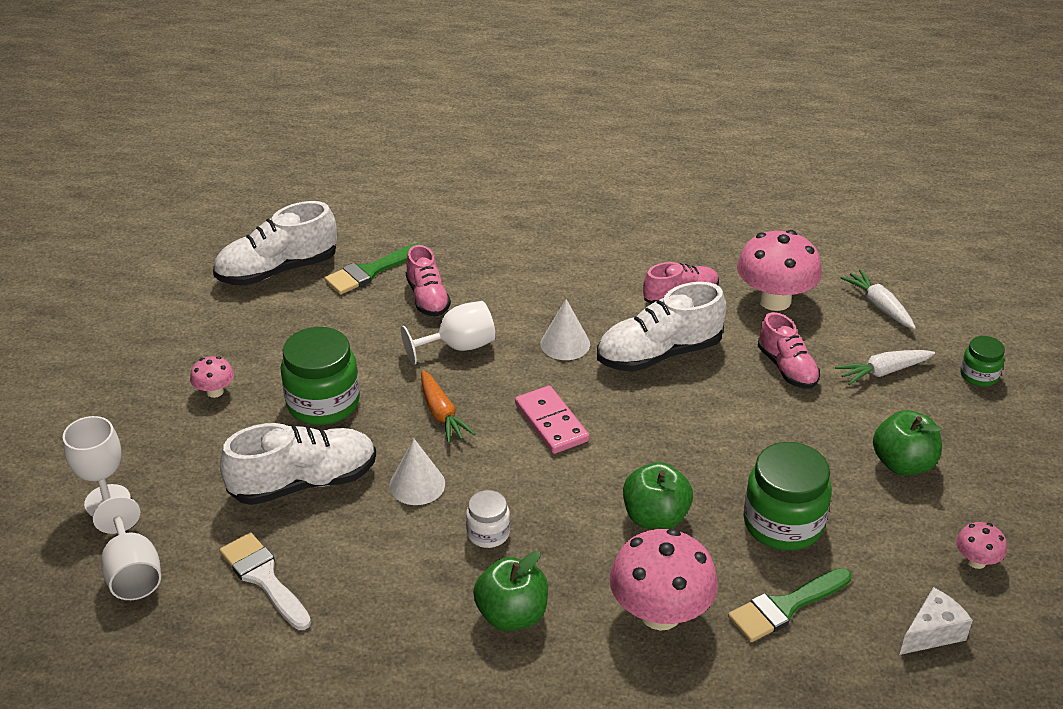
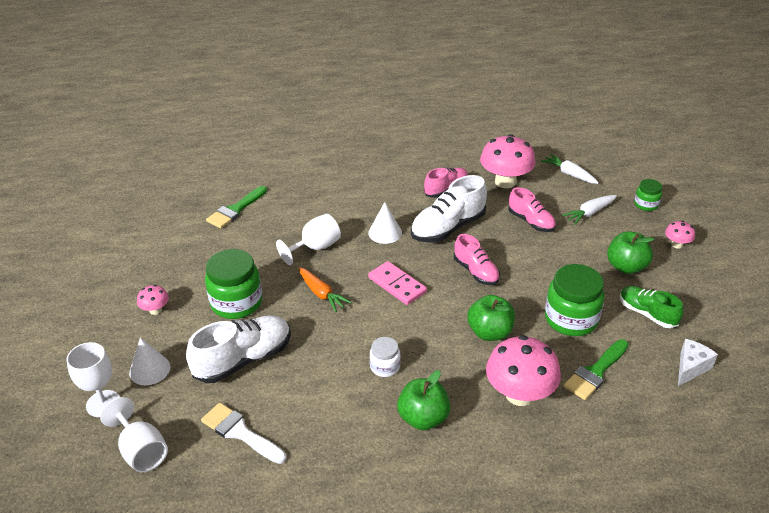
camera: 15 degrees left, 0 degrees up
white shoe [213,201,337,286] -> none
white cone [390,439,445,505] -> white cone moved to [129,338,171,385]
pink shoe [406,245,451,317] -> pink shoe moved to [454,234,500,285]
pink mushroom [956,522,1007,569] -> pink mushroom moved to [665,220,695,249]
none -> green shoe [620,286,684,328]

